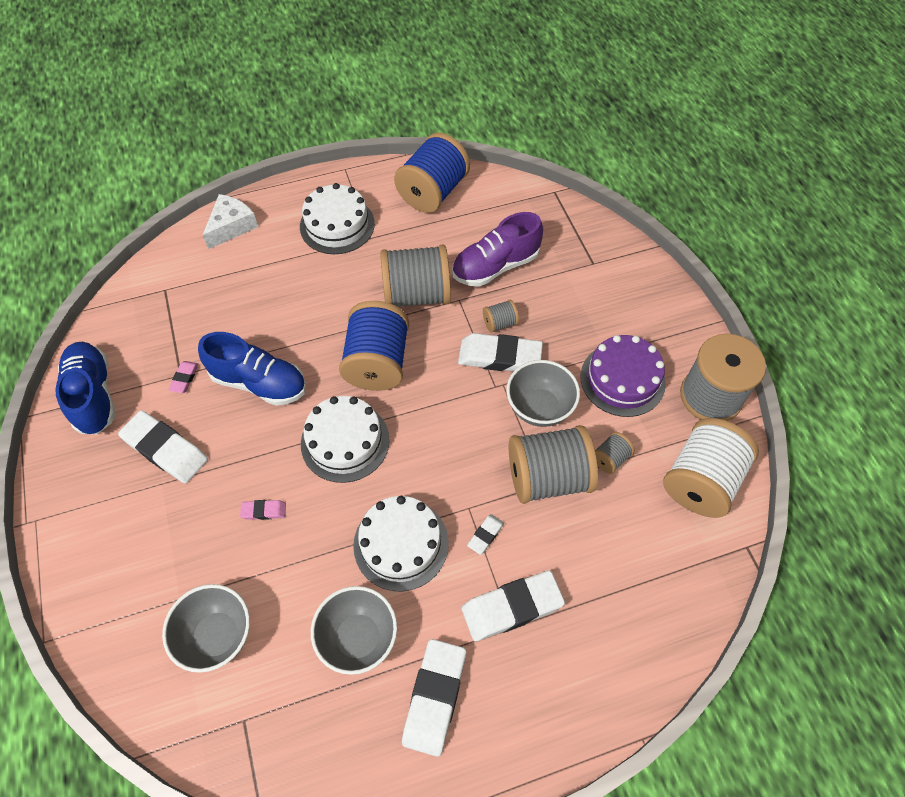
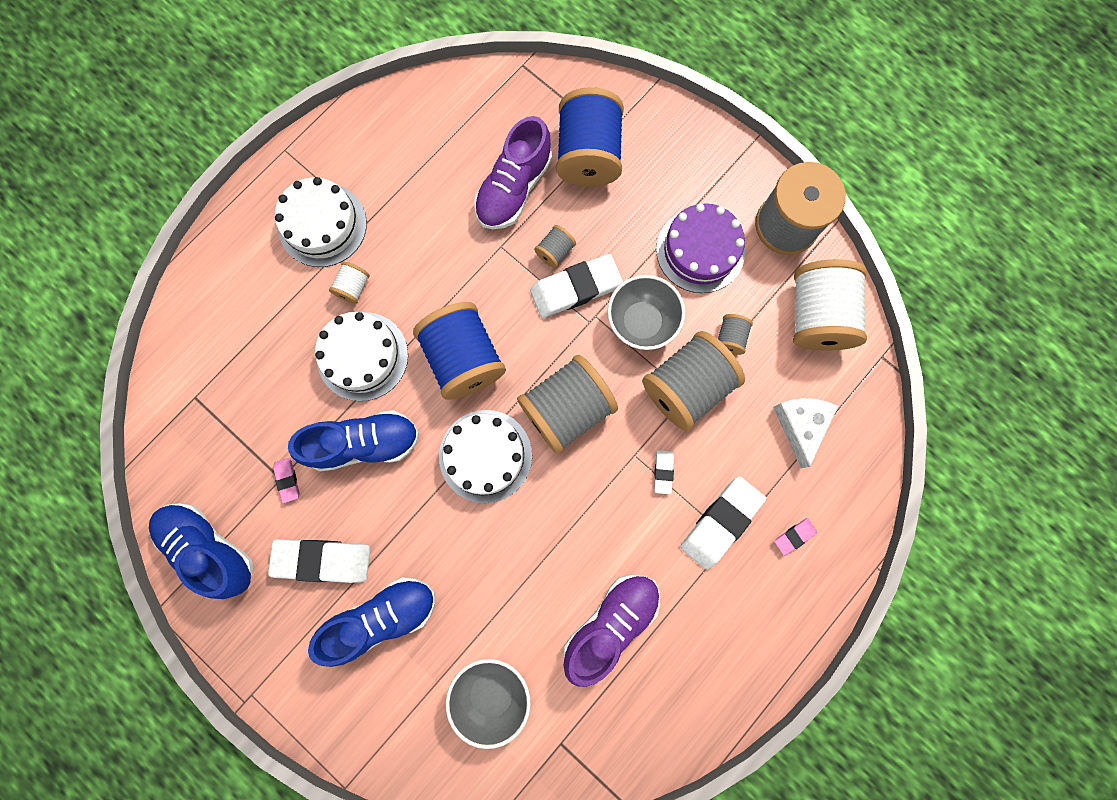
camera: 30 degrees left, 20 degrees up
white cheese [203,194,258,249] -> white cheese moved to [773,398,838,468]
pink eraser [240,500,286,520] -> pink eraser moved to [775,518,817,556]
grey bowl [311,586,397,675] -> purple shoe [563,575,660,687]
white cake [353,496,449,592] -> white cake moved to [315,312,408,401]
grey spool [380,245,451,307] -> grey spool moved to [517,355,618,454]
blue spool [394,132,470,213] -> blue spool moved to [556,87,624,187]
white eraser [402,639,466,757] -> none
none -> blue shoe [308,577,436,667]
none -> white spool [329,262,370,304]

